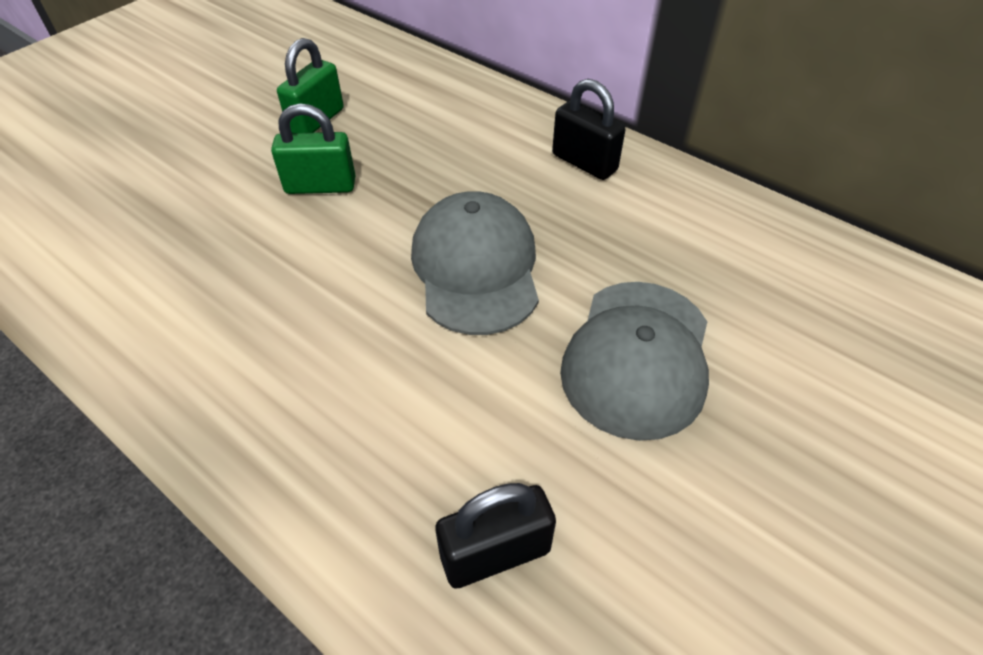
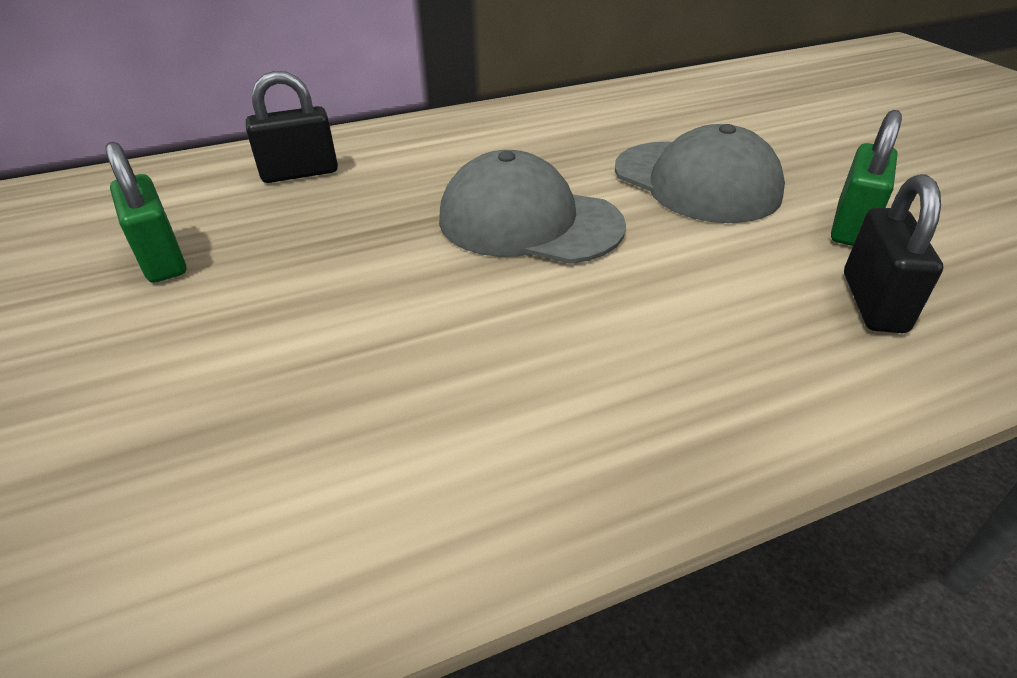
camera: 60 degrees left, 10 degrees down
green padlock [271,103,356,194] -> green padlock moved to [831,110,902,246]
black padlock [552,79,625,180] -> black padlock moved to [246,71,338,183]

